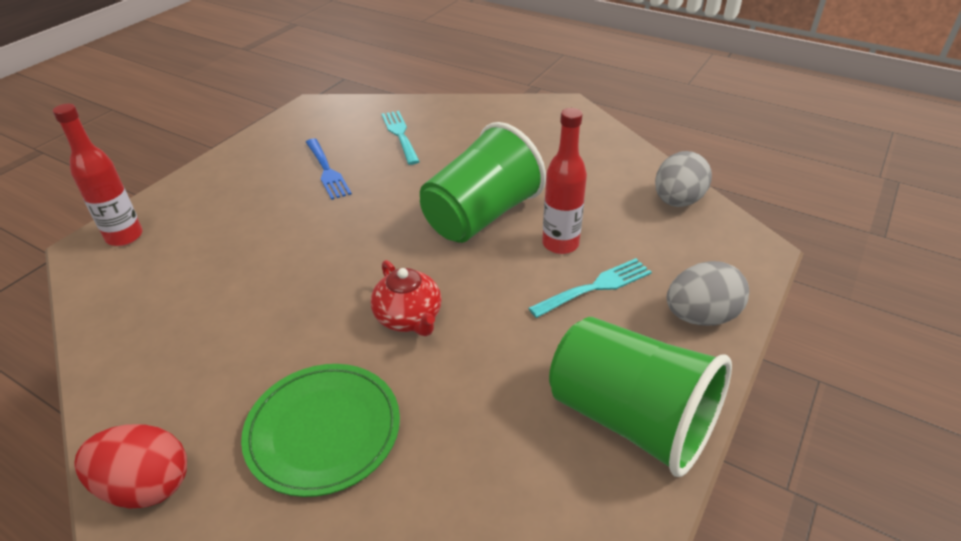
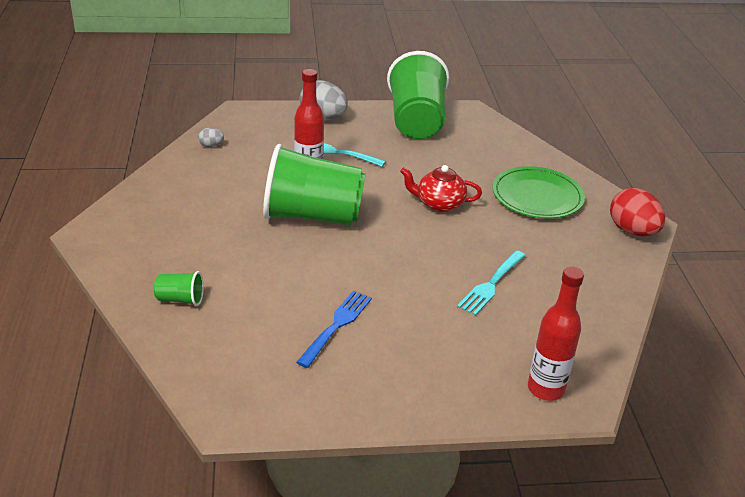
camera: 130 degrees left, 5 degrees down
red teapot [371,260,442,336] -> red teapot turned 105 degrees counterclockwise [400,165,482,212]
turquoise fork [382,111,420,165] -> turquoise fork moved to [457,250,526,316]
grey egg [655,151,712,207] -> grey egg [198,128,224,147], size x0.47
none -> green cup [154,271,204,306]

